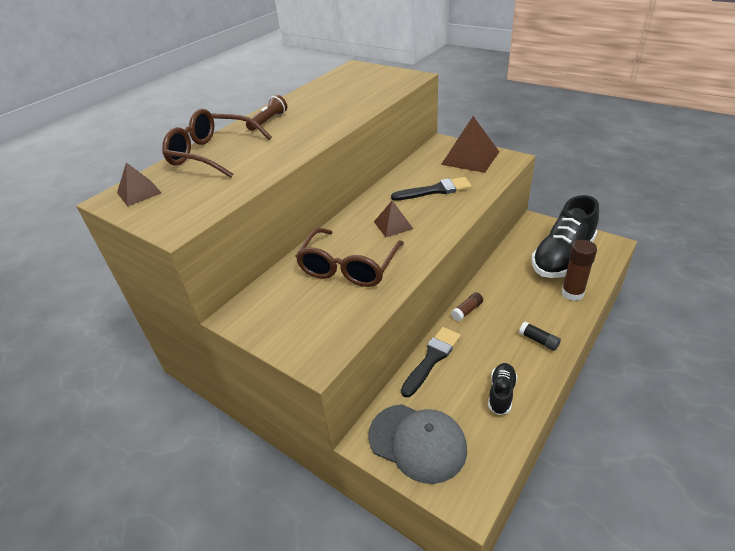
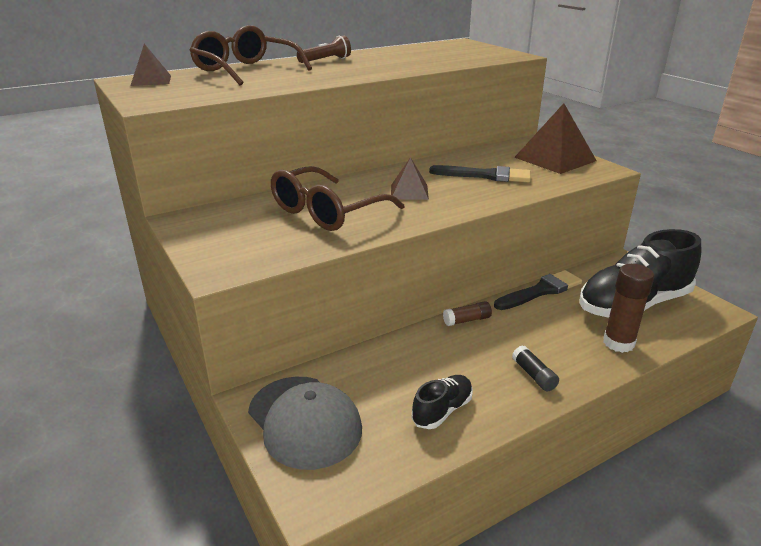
camera: 20 degrees right, 10 degrees down
black brush [401,327,461,397] -> black brush moved to [494,270,582,310]

